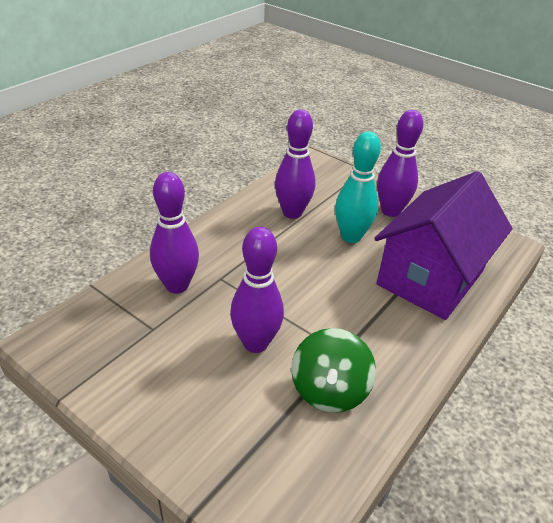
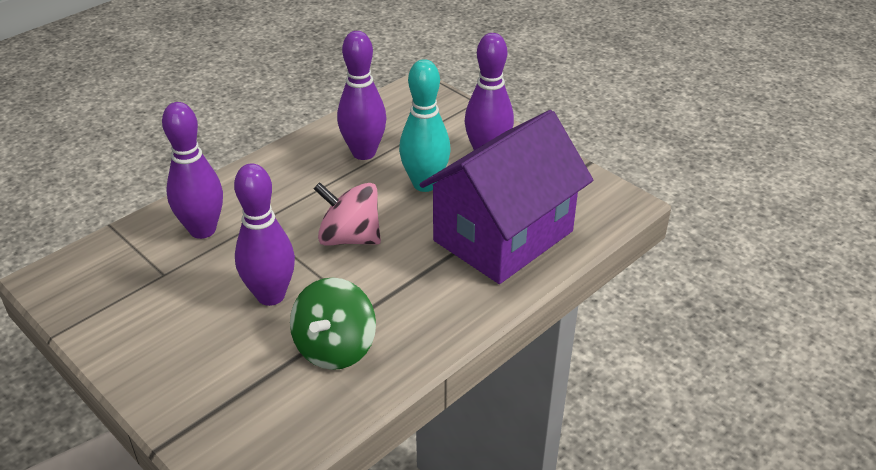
camera: 10 degrees right, 0 degrees up
none -> pink spinning top [314,182,381,246]

